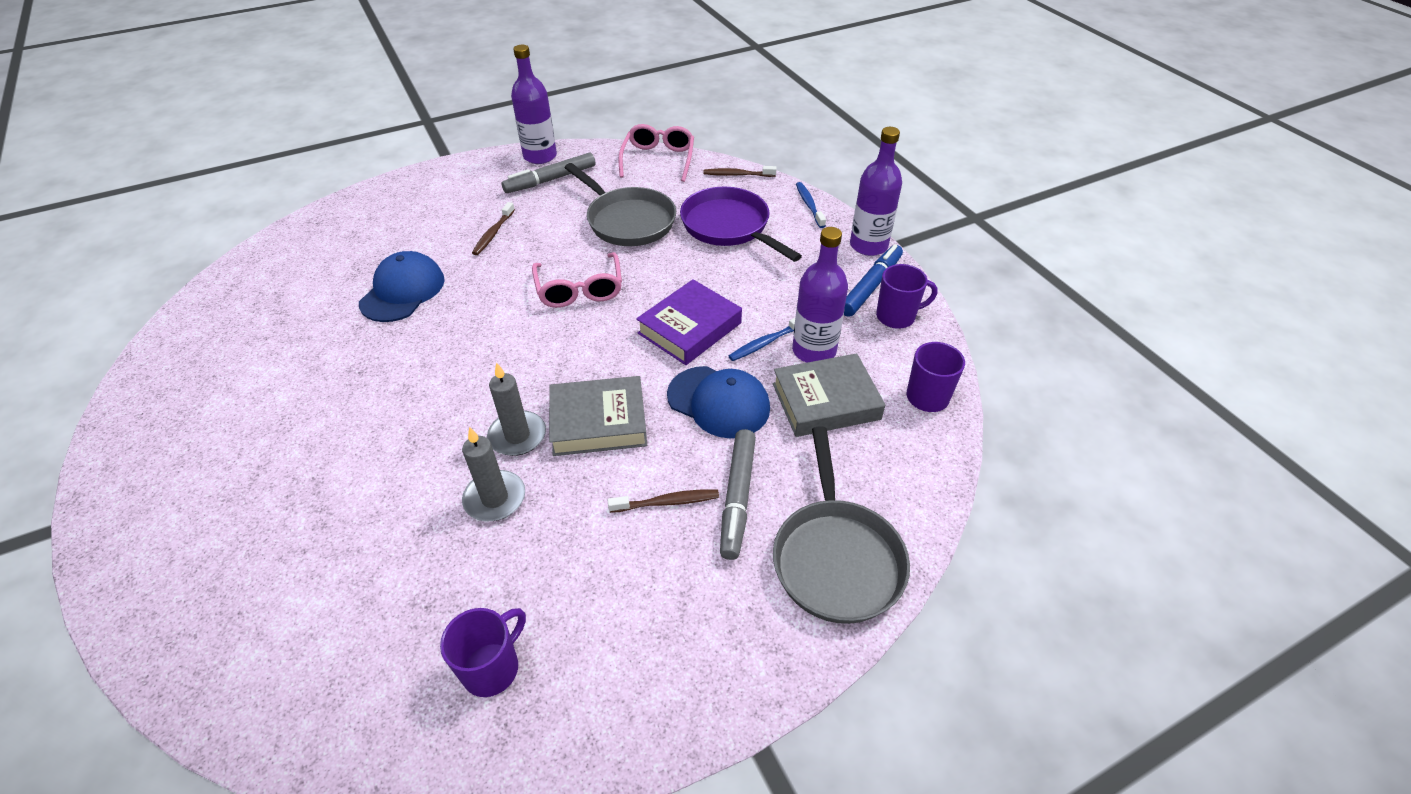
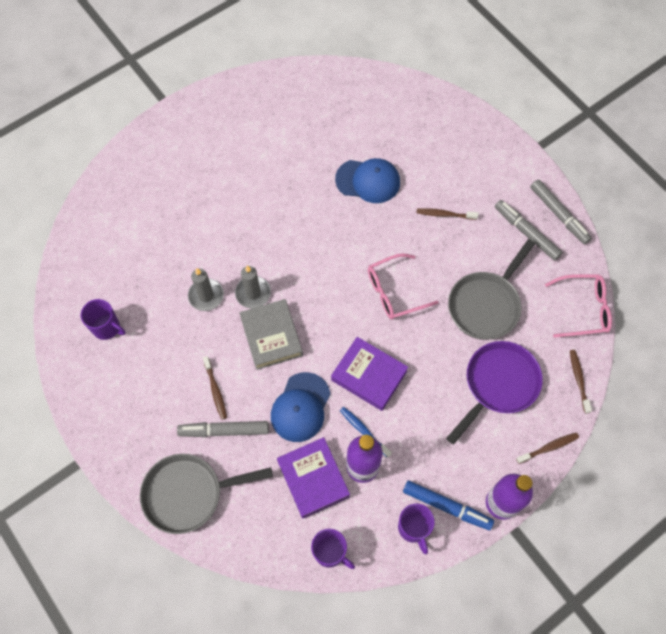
camera: 80 degrees right, 20 degrees up
purple bottle [511,45,557,164] -> grey marker [530,179,592,244]
grey book [773,353,885,437] -> purple book [277,437,350,518]
blue toothbrush [796,182,826,228] -> brown toothbrush [516,433,579,464]

